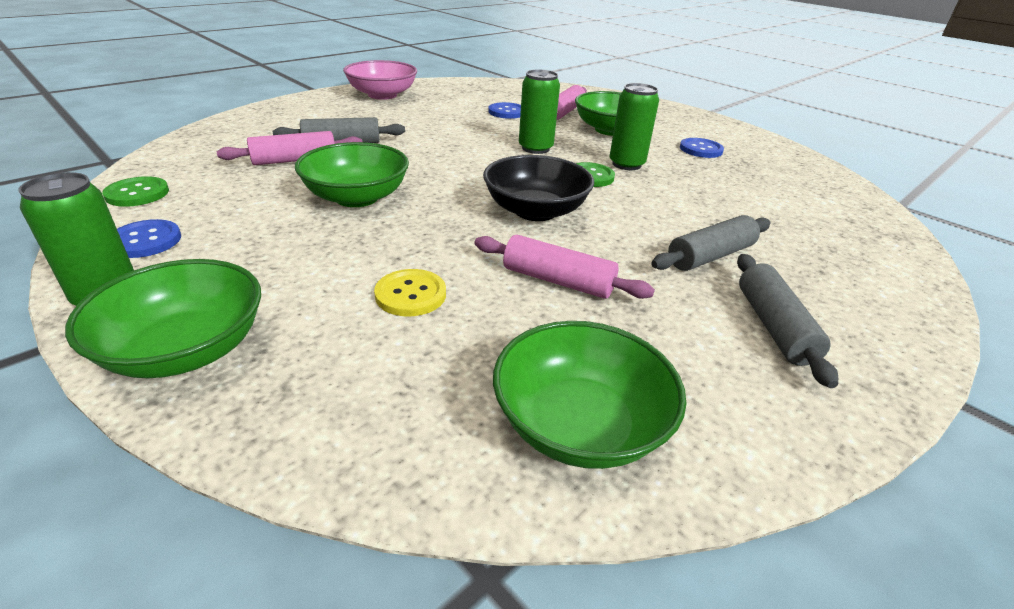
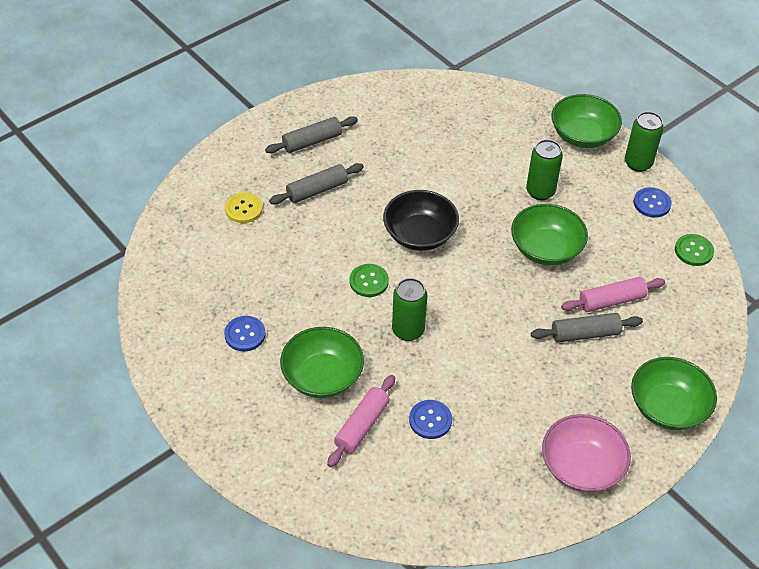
camera: 175 degrees left, 15 degrees up
yellow button [374,269,446,316] -> yellow button moved to [225,193,263,223]
pink rolling pin [475,235,655,299] -> none
green bowl [493,321,686,469] -> green bowl moved to [631,357,717,430]
green can [609,83,659,170] -> green can moved to [526,140,563,200]
grey rolling pin [737,254,838,388] -> grey rolling pin turned 60 degrees clockwise [265,116,358,154]

